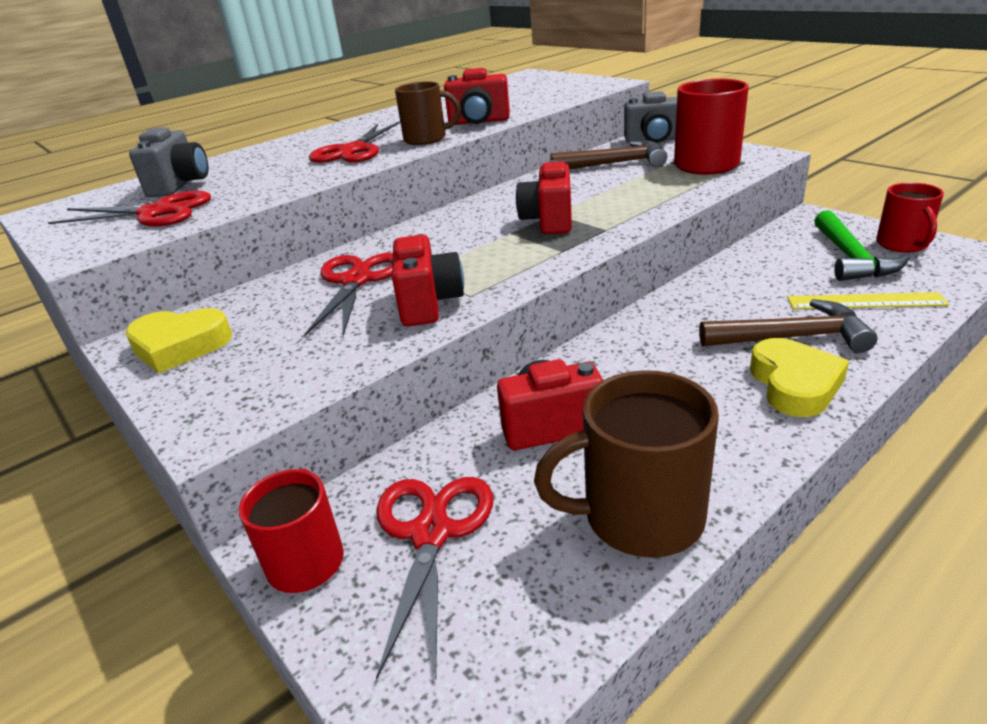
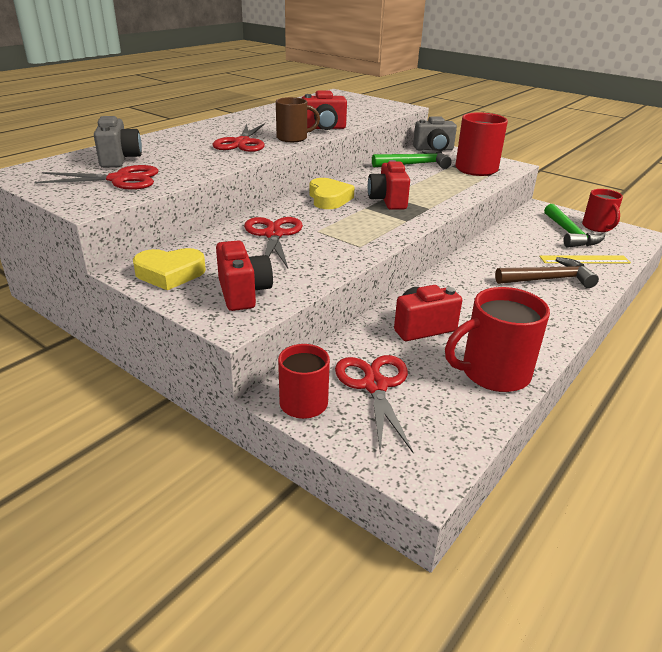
camera: 15 degrees left, 0 degrees up
red camera [392,235,464,326] -> red camera moved to [216,240,273,311]
brown mug [534,370,719,558] -> red mug [445,287,550,392]
brown hammer [551,141,667,170] -> green hammer [372,150,452,169]
yellow heart [750,338,849,417] -> yellow heart moved to [309,178,355,209]

